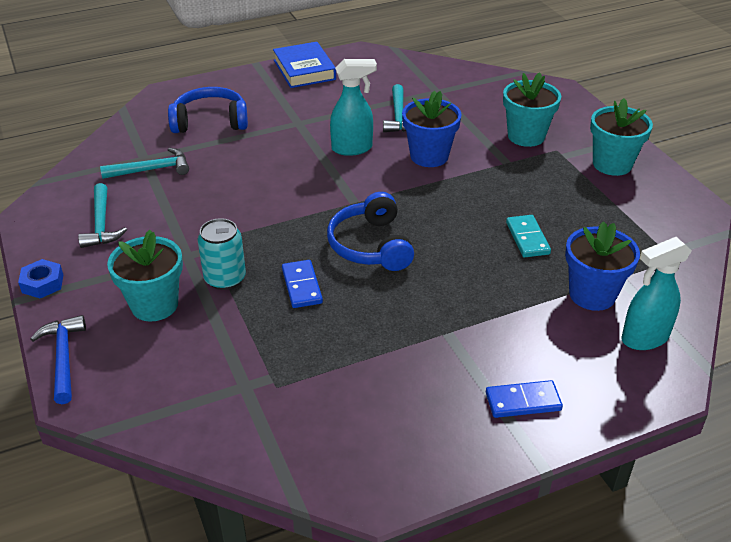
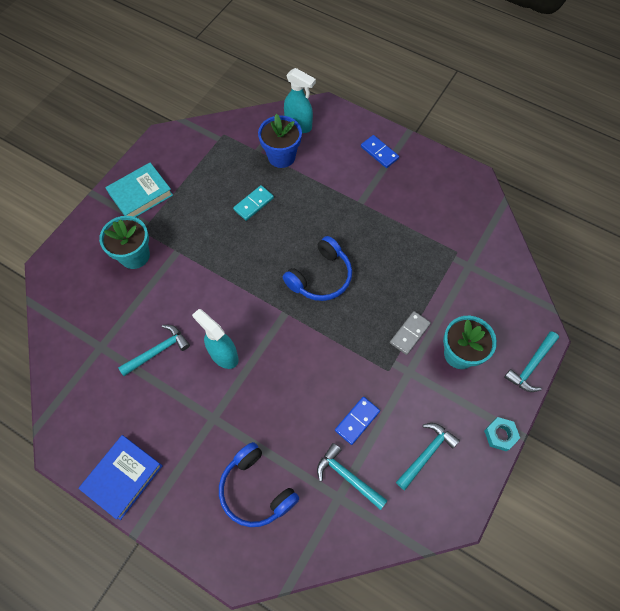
camera: 125 degrees left, 25 degrees up
blue nut [18,259,63,298] -> turquoise nut [484,417,520,451]
blue hammer [31,315,86,404] -> turquoise hammer [504,331,559,392]
turquoise can [197,218,246,290] -> grey domino [390,311,431,355]
blue domino [282,260,323,308] -> blue domino moved to [335,397,380,445]
blue flower pot [402,91,462,167] -> none
turquoise flower pot [590,98,653,176] -> turquoise book [105,163,173,217]

